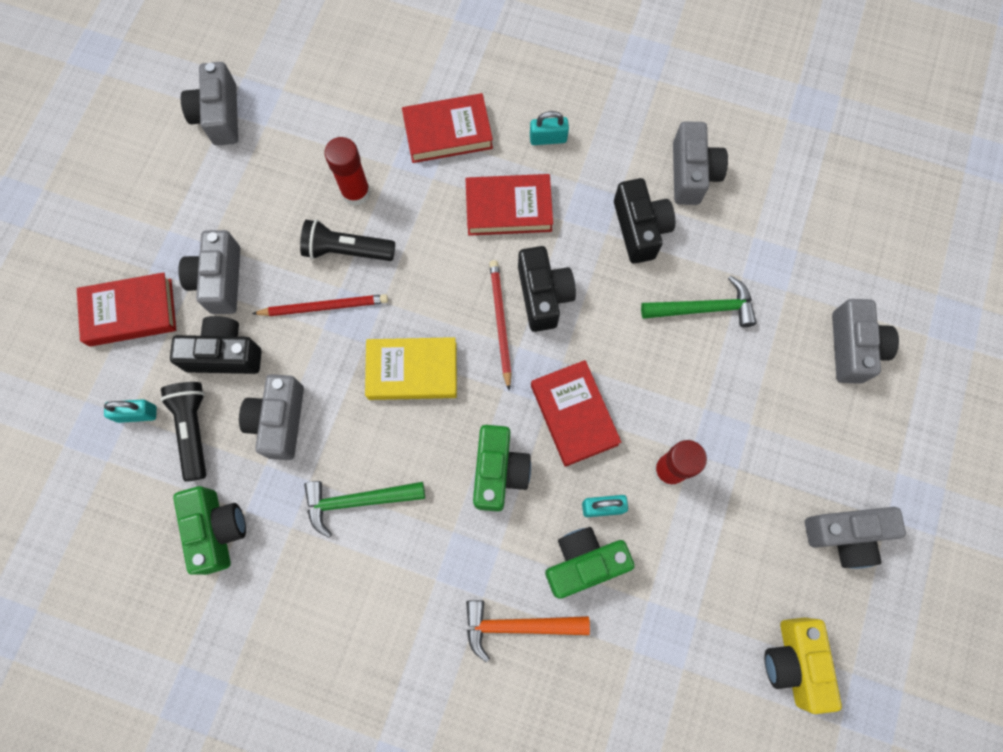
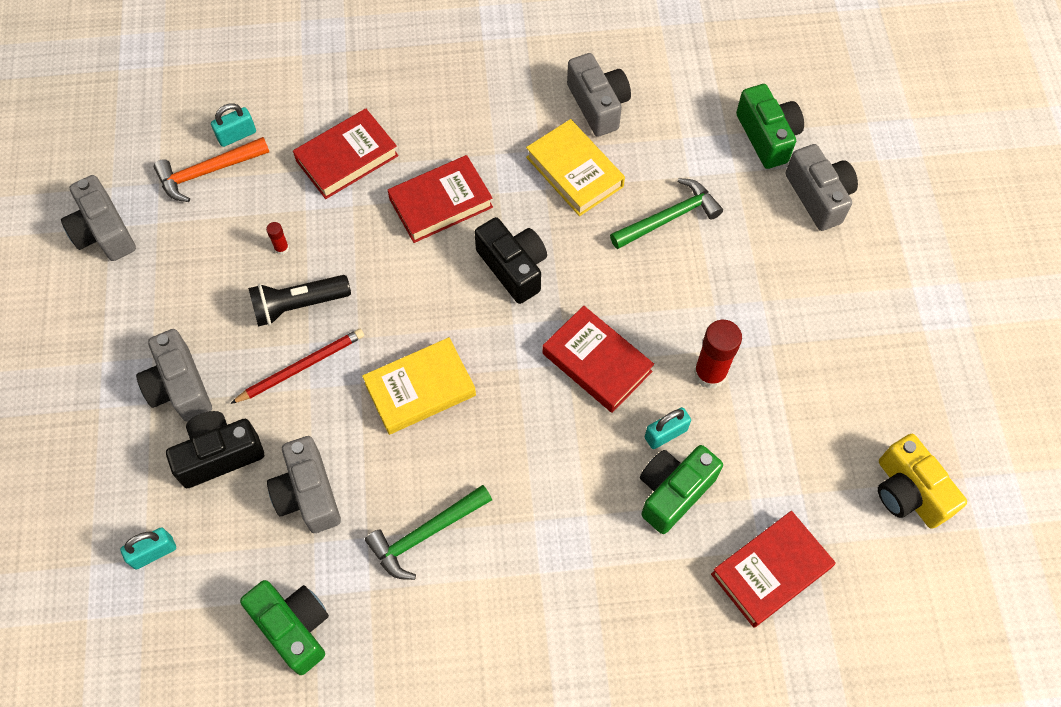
camera: 25 degrees left, 10 degrees down
red book [77,272,176,347] -> red book moved to [711,511,836,628]
black flashlight [160,382,206,482] -> none
red glue stick [325,137,371,206] -> red glue stick [266,222,289,255], size x0.46
orange hammer [466,600,590,663] -> orange hammer moved to [154,137,269,202]
green camera [473,425,531,511] -> green camera moved to [736,84,804,169]
red pencil [489,260,512,390] -> none
turquoise padlock [530,111,569,145] -> turquoise padlock moved to [211,103,256,147]
black camera [614,178,675,264] -> yellow book [526,119,625,216]
grey camera [805,507,906,569] -> none

